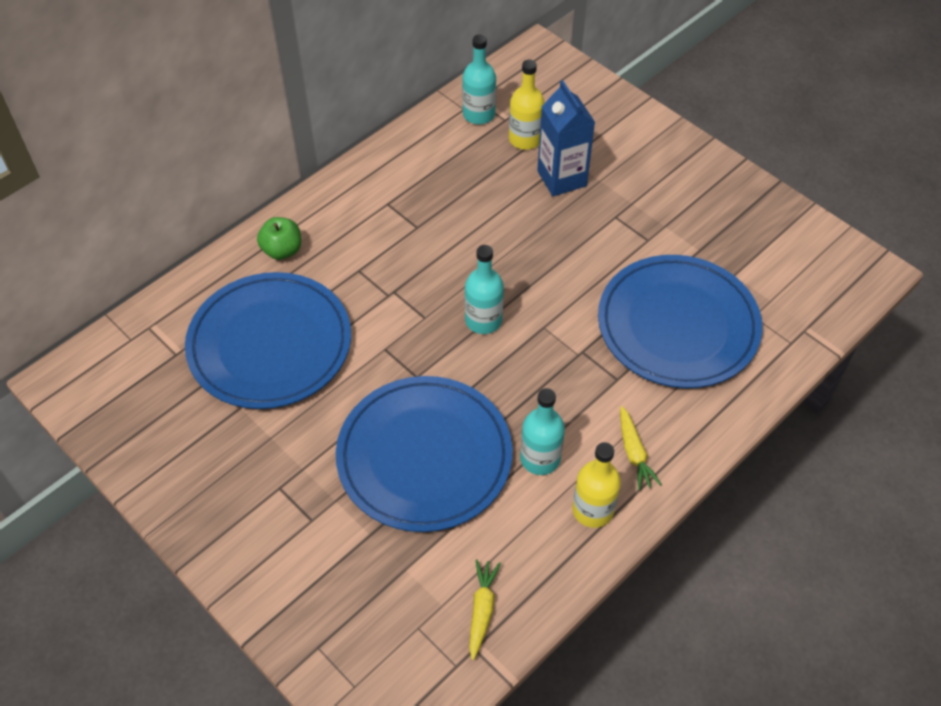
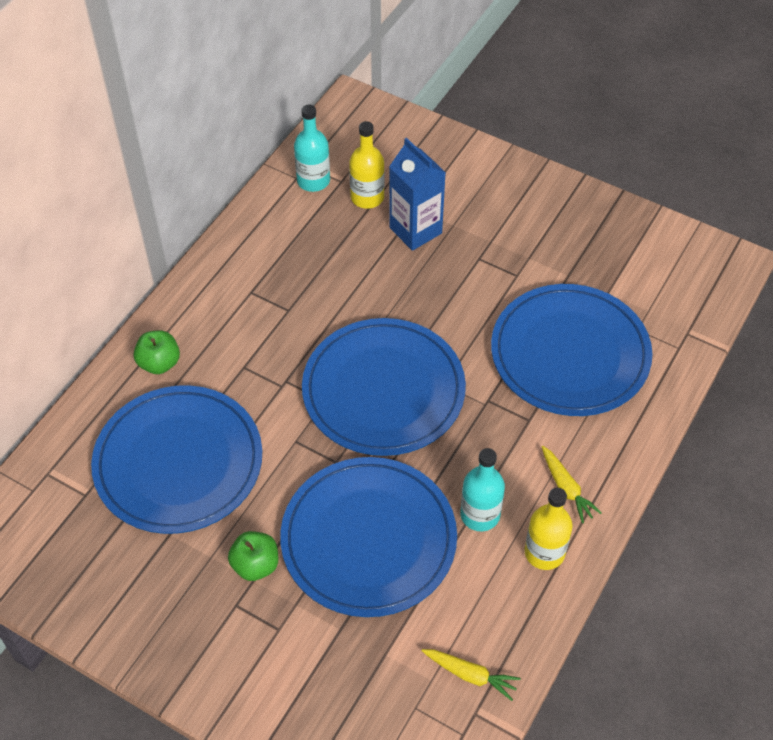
camera: 15 degrees left, 0 degrees up
turquoise bottle [465,245,504,334] -> blue plate [302,318,466,456]
yellow carrot [469,560,501,660] -> yellow carrot turned 120 degrees clockwise [422,649,521,701]
none -> green apple [228,531,278,581]

